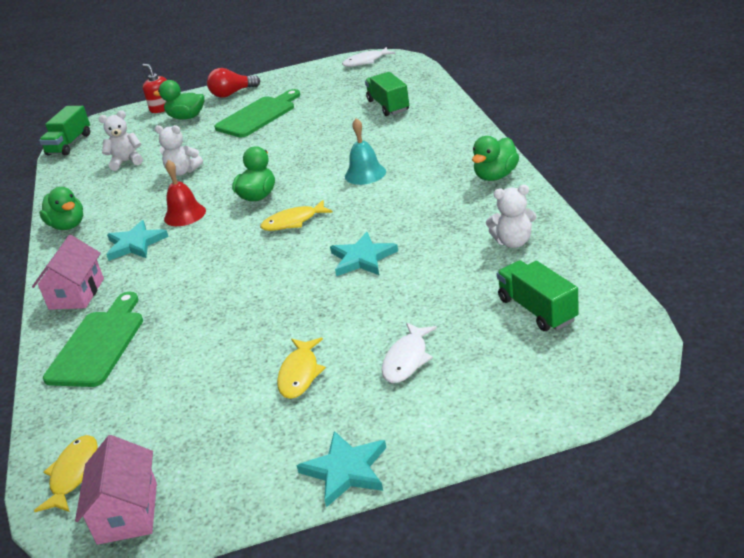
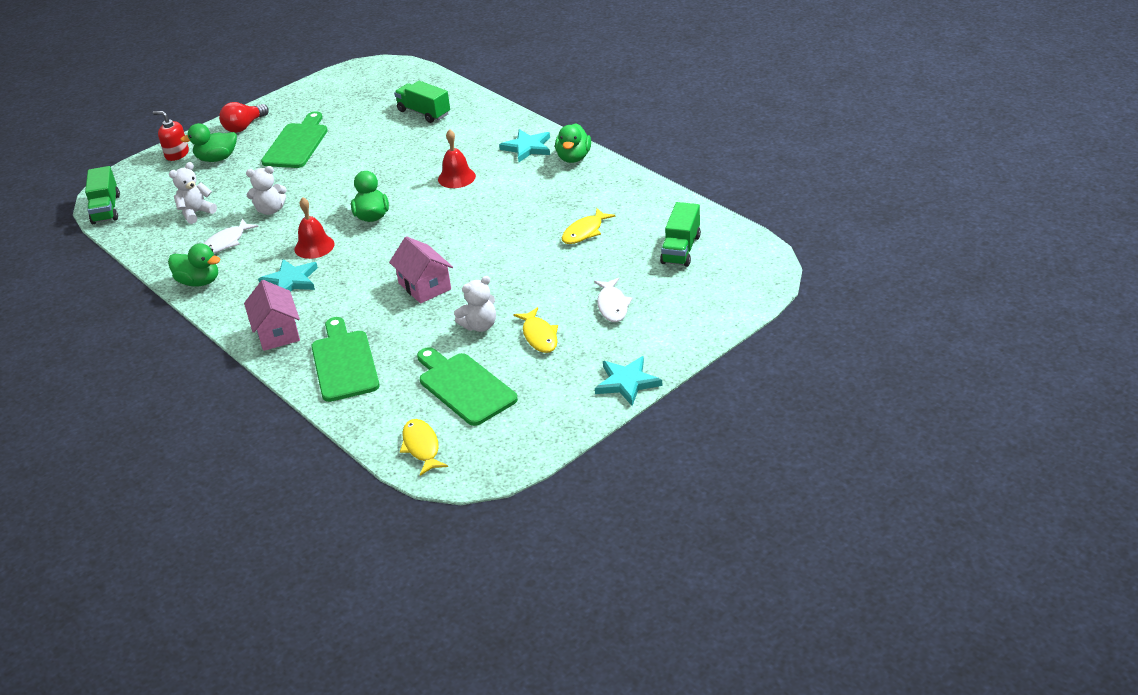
camera: 30 degrees left, 5 degrees up
pink house [75,435,157,545] -> pink house moved to [389,236,453,304]
yellow fish [260,200,333,231] -> yellow fish moved to [562,208,615,244]
turquoise star [330,232,398,276] -> turquoise star moved to [499,129,550,162]
white fish [342,47,395,67] -> white fish moved to [203,219,259,253]
turquoise bell [345,118,386,185] -> red bell [438,129,476,188]
white teddy bear [486,185,536,248] -> white teddy bear moved to [454,276,496,332]
green truck [497,260,579,331] -> green truck turned 105 degrees counterclockwise [660,202,701,267]
none -> green cutting board [417,347,518,426]

